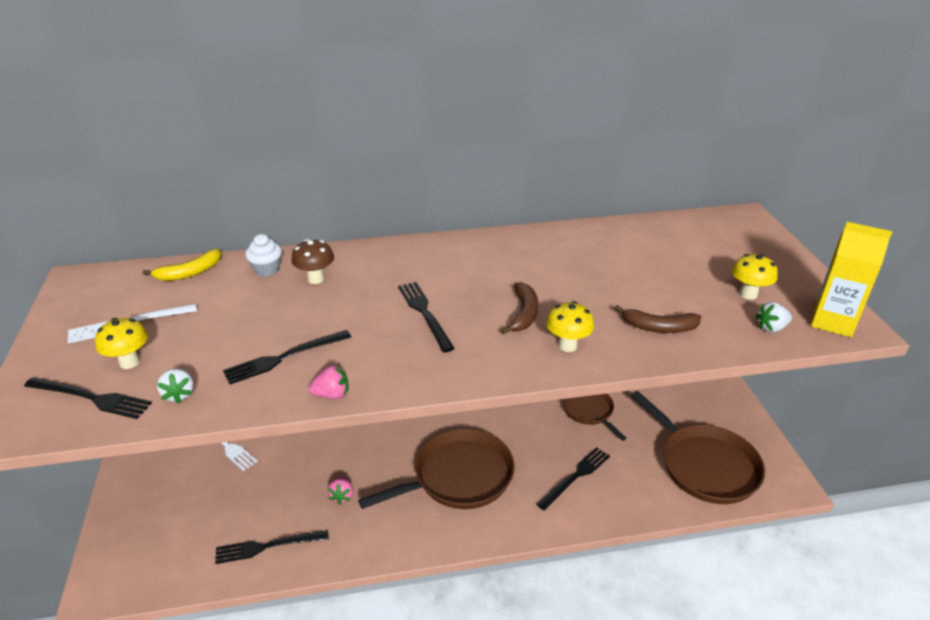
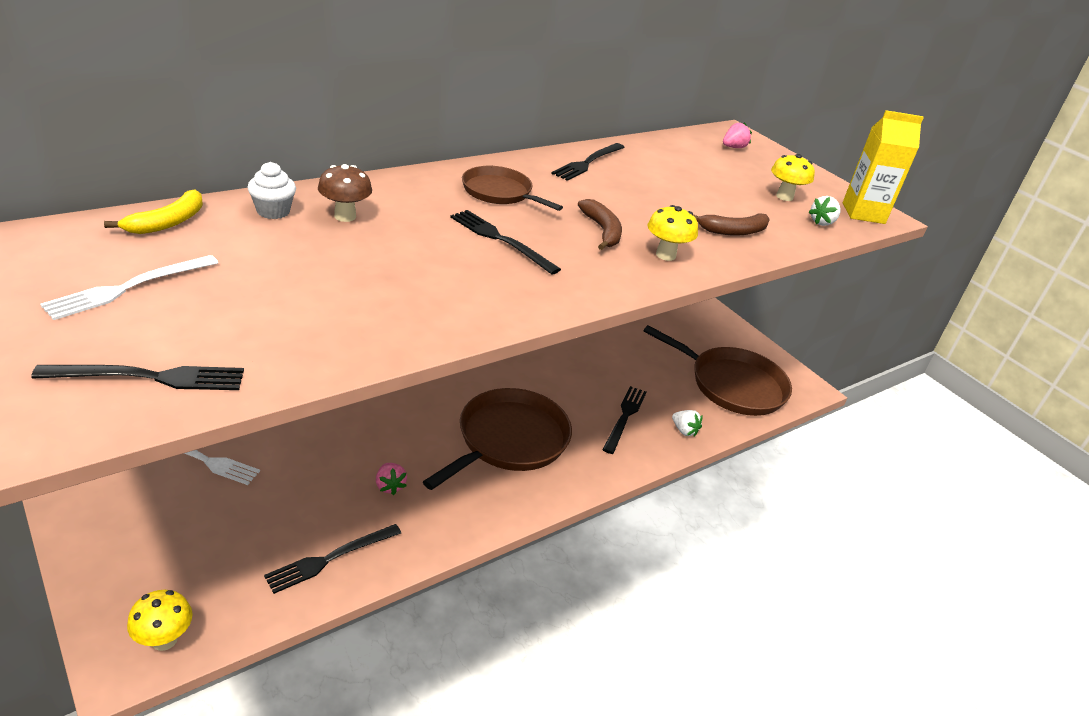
camera: 30 degrees left, 0 degrees up
yellow mushroom [95,318,148,369] -> yellow mushroom moved to [127,590,192,651]
white strawberry [157,369,194,403] -> white strawberry moved to [672,410,702,436]
black fork [223,330,351,384] -> black fork moved to [551,143,625,181]
pink strawberry [308,365,348,399] -> pink strawberry moved to [723,122,752,148]
brown pan [562,394,627,441] -> brown pan moved to [462,166,563,211]

